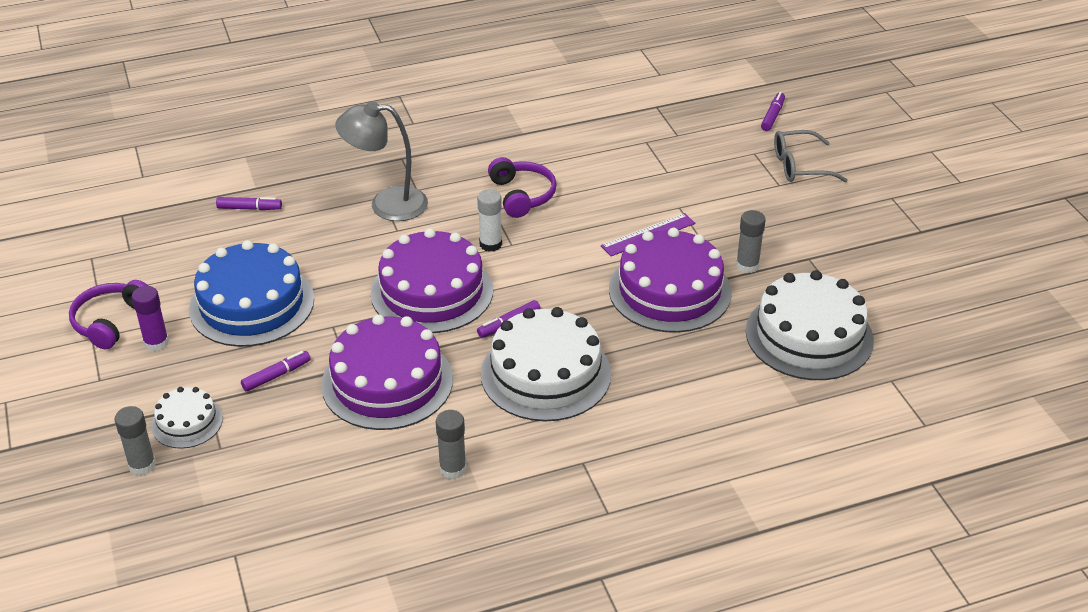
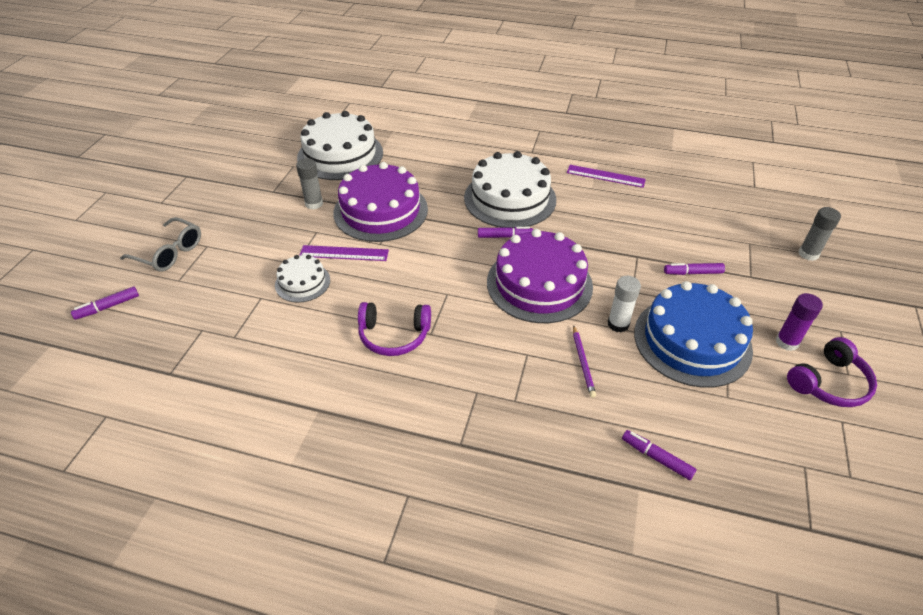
camera: 145 degrees left, 5 degrees up
white cake [151,387,223,449] -> white cake moved to [275,255,330,303]
purple cake [321,314,453,430] -> none
grey lamp [335,101,428,221] -> none
grey glue stick [436,410,466,479] -> purple ruler [567,165,646,188]
white glue stick [477,189,502,252] -> white glue stick moved to [608,276,641,332]
purple headphones [488,157,557,218] -> purple headphones turned 105 degrees counterclockwise [358,302,431,356]
none -> purple pencil [573,325,596,398]

